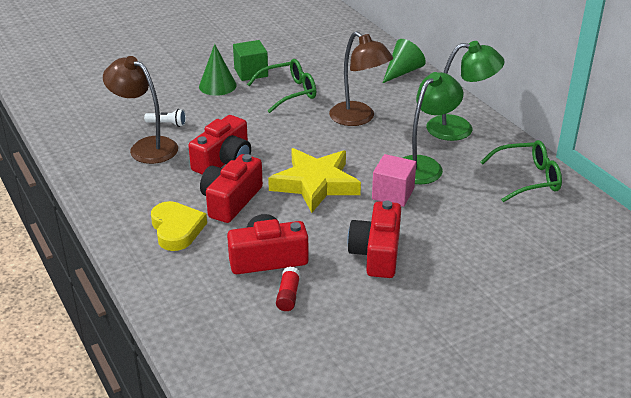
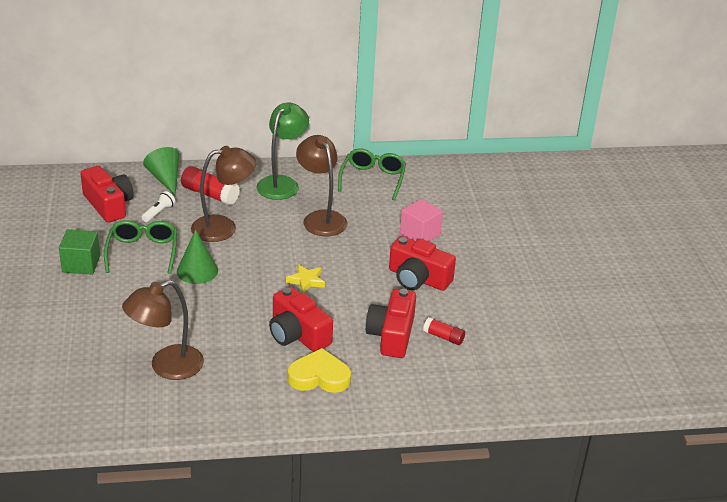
camera: 70 degrees left, 0 degrees up
white flashlight [144,109,186,127] -> white flashlight moved to [142,191,175,222]
red camera [188,115,251,175] -> red camera moved to [80,166,134,223]
green cone [199,44,237,96] -> green cone moved to [177,229,218,284]
yellow star [268,148,361,213] -> yellow star [286,264,325,293], size x0.46
pink cube [372,154,416,207] -> pink cube moved to [400,199,443,242]
green lamp [403,72,463,184] -> brown lamp [296,135,348,236]
none -> red glue stick [181,166,240,205]

